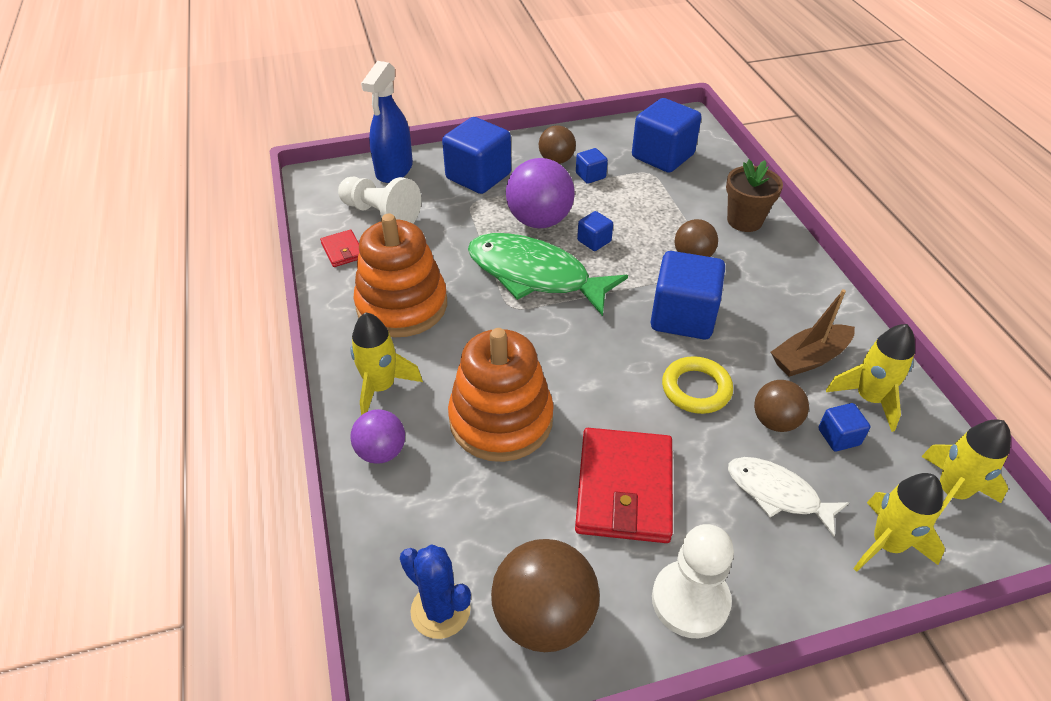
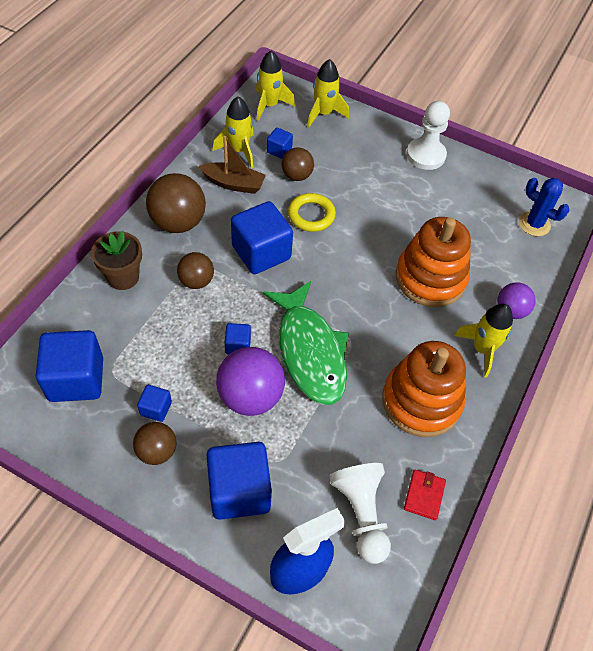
camera: 140 degrees left, 10 degrees up
blue cactus [400,544,471,639] -> blue cactus turned 45 degrees counterclockwise [519,178,569,236]
brown ball [491,539,600,652] -> brown ball moved to [146,173,206,233]
red wallet [575,428,673,543] -> none
white fish [728,457,849,537] -> none

